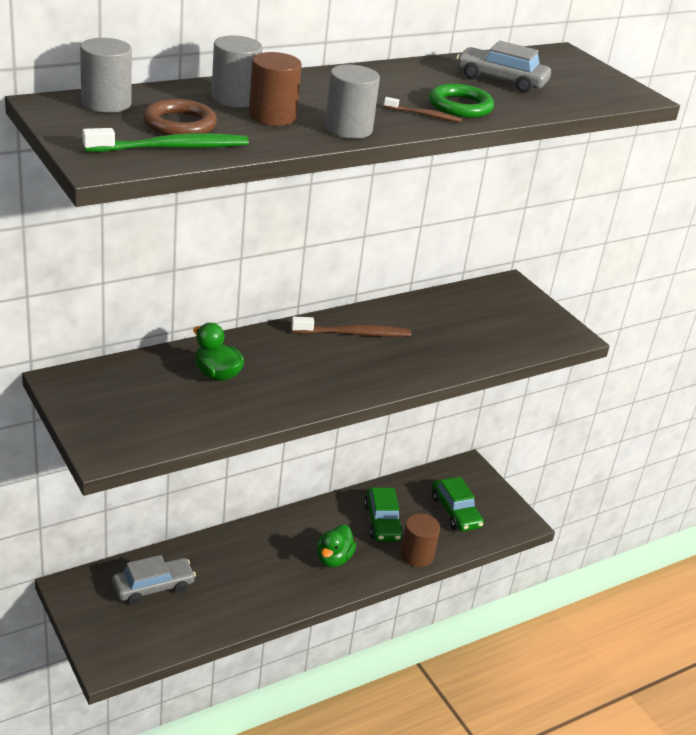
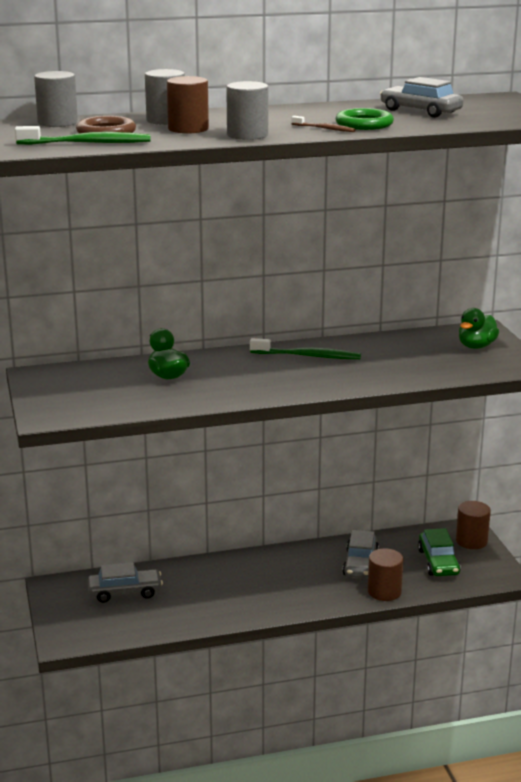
camera: 20 degrees right, 10 degrees down
brown toothbrush [291,317,411,337] -> green toothbrush [250,338,361,359]
green duck [317,525,356,568] -> green duck moved to [459,308,499,349]
green car [364,488,404,542] -> grey car [343,530,379,578]
none -> brown cylinder [456,501,491,549]

